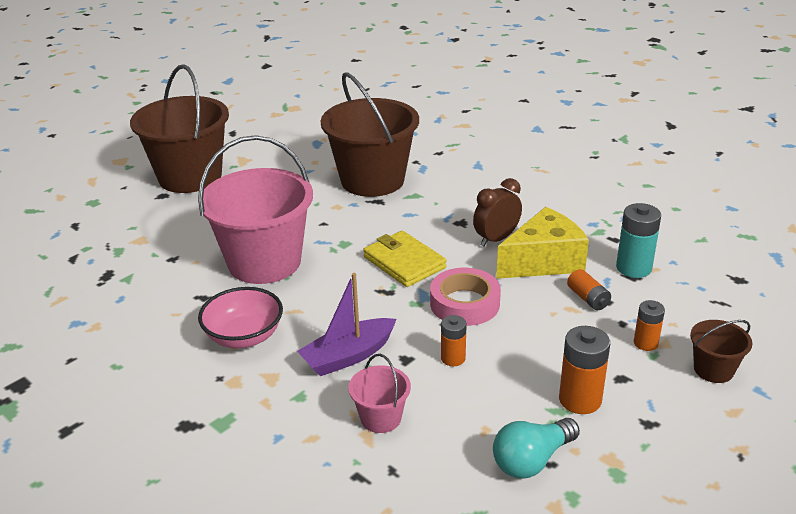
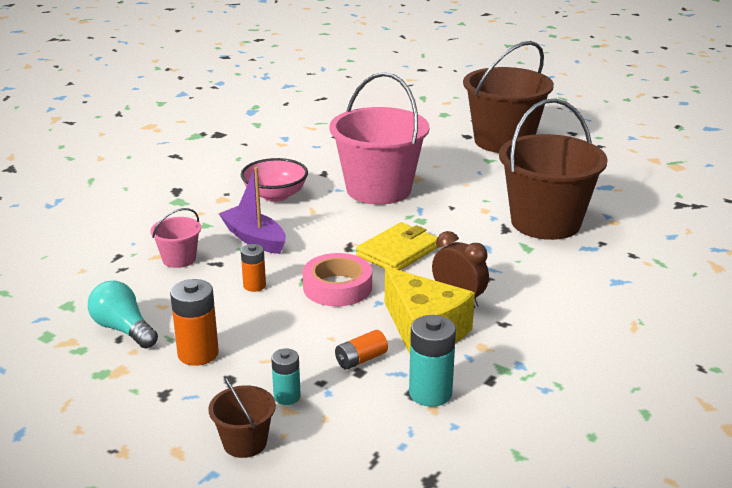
camera: 80 degrees right, 5 degrees down
orange battery [634,300,665,351] -> turquoise battery [271,348,301,405]

